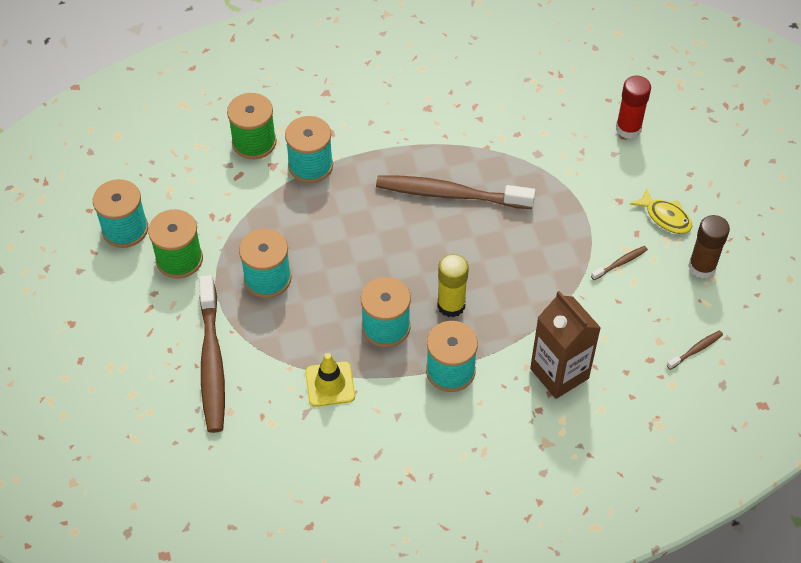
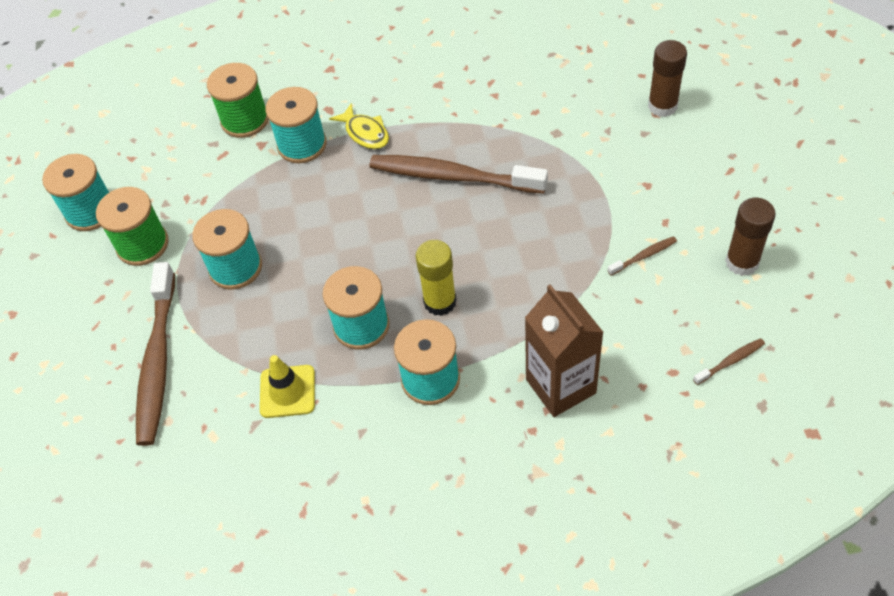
camera: 10 degrees right, 0 degrees up
red glue stick [616,75,651,139] -> brown glue stick [648,40,687,117]
yellow fish [630,188,692,234] -> yellow fish moved to [329,103,389,149]

